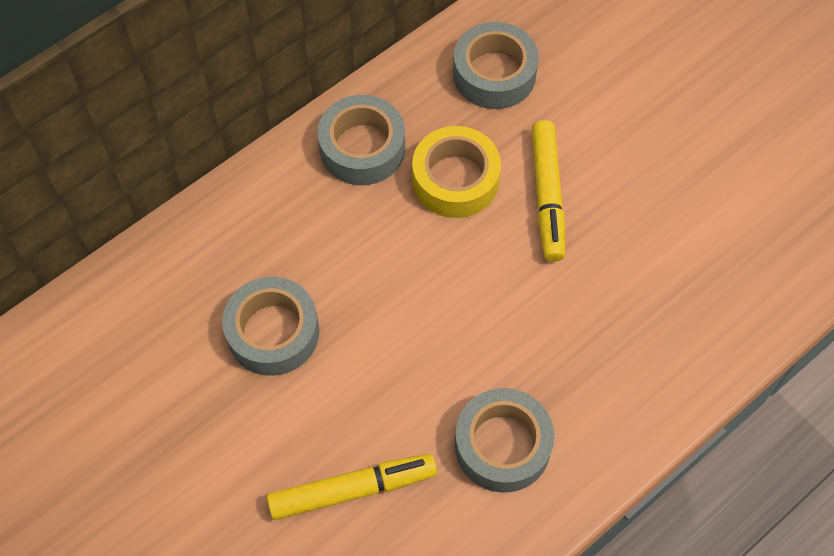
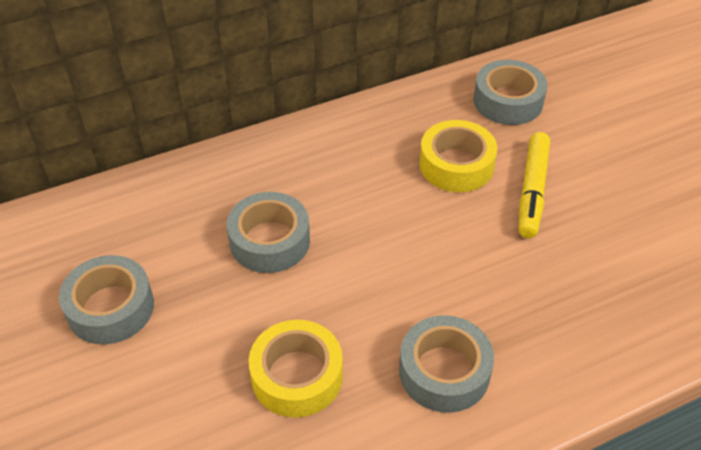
camera: 15 degrees right, 15 degrees down
yellow marker [267,454,437,520] -> yellow tape [249,320,343,417]
grey tape [318,95,405,185] -> grey tape moved to [59,255,154,345]

